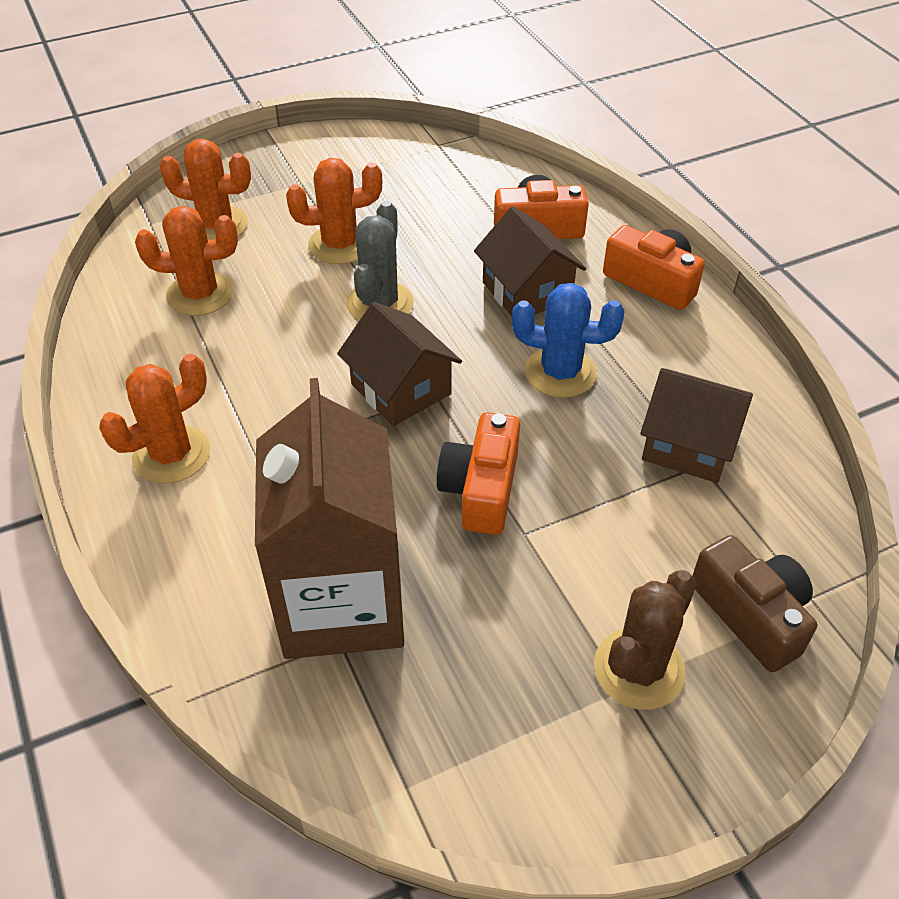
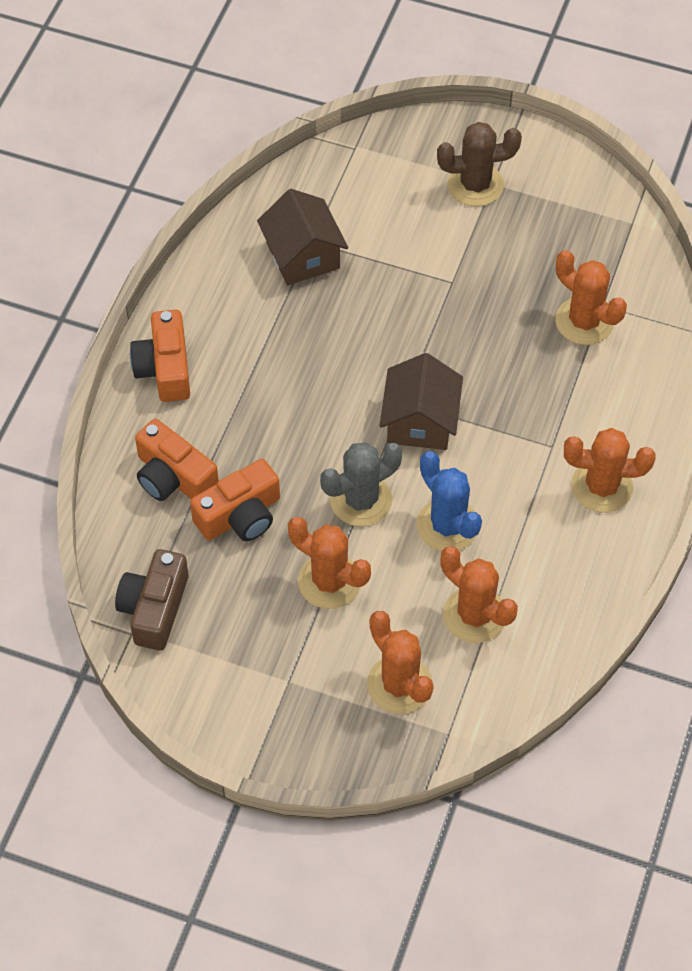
camera: 135 degrees left, 10 degrees up
brown carton [255,378,404,659] -> orange cactus [555,250,627,345]
orange camera [437,412,520,535] -> orange camera moved to [190,459,280,541]
brown house [474,206,586,316] -> none
blue cactus [512,283,625,398] -> blue cactus moved to [417,451,482,551]
brown camera [692,535,817,672] -> brown camera moved to [115,549,189,651]

